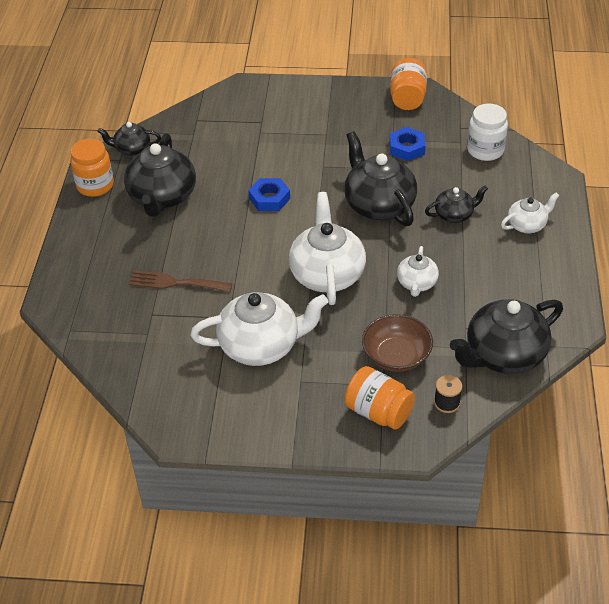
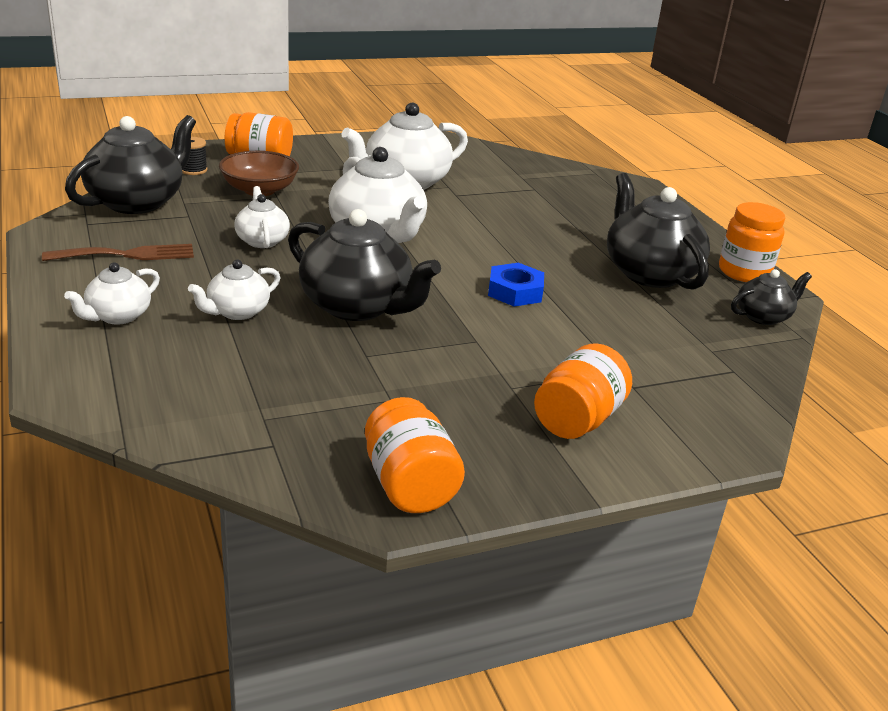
camera: 150 degrees right, 15 degrees down
brown fork [129,270,232,292] -> brown fork moved to [42,244,194,261]
blue nut [390,127,426,161] -> none
black teapot [425,186,488,223] -> white teapot [188,260,280,320]
white jar [467,104,508,161] -> none
none -> orange jar [534,343,632,439]

